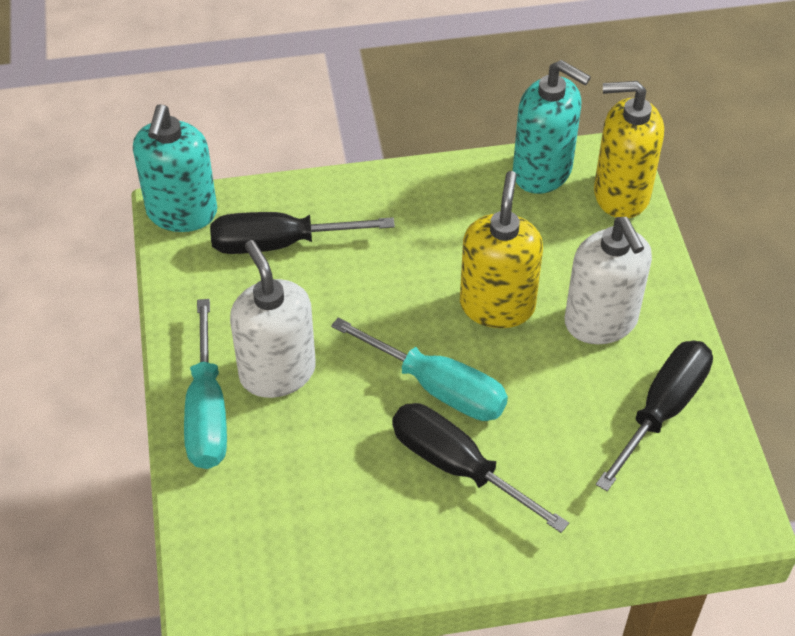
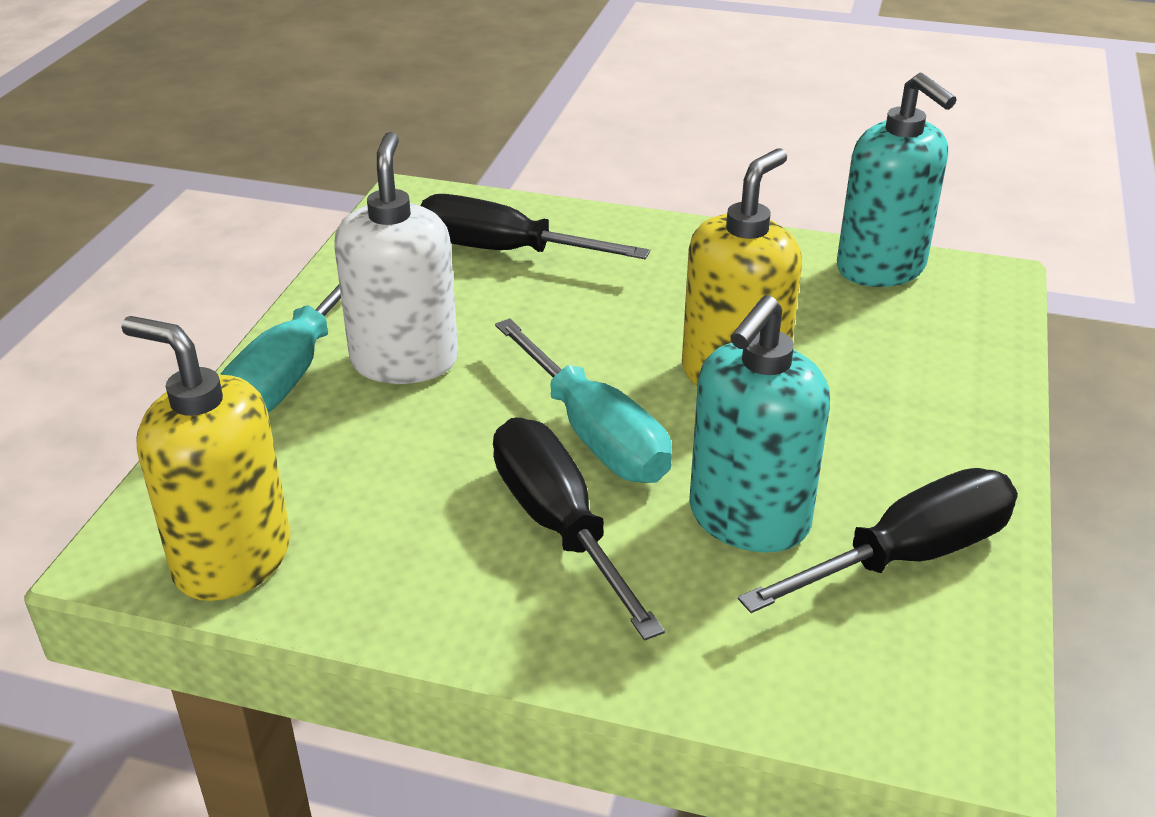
camera: 25 degrees right, 15 degrees down
turquoise soap dispenser [133,104,217,232] -> turquoise soap dispenser moved to [689,295,830,553]
white soap dispenser [565,217,652,344] -> none
yellow soap dispenser [594,81,664,218] -> yellow soap dispenser moved to [121,316,290,601]

